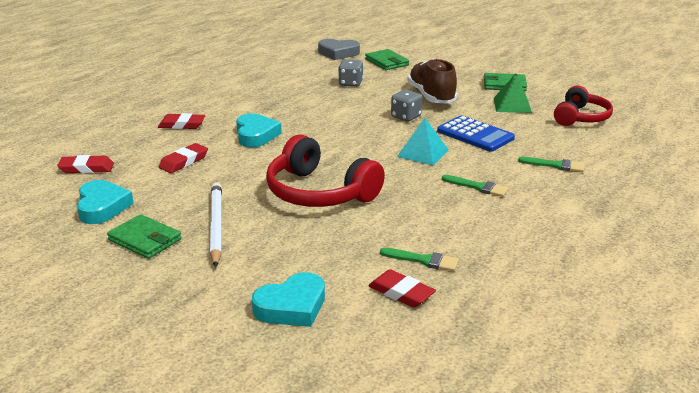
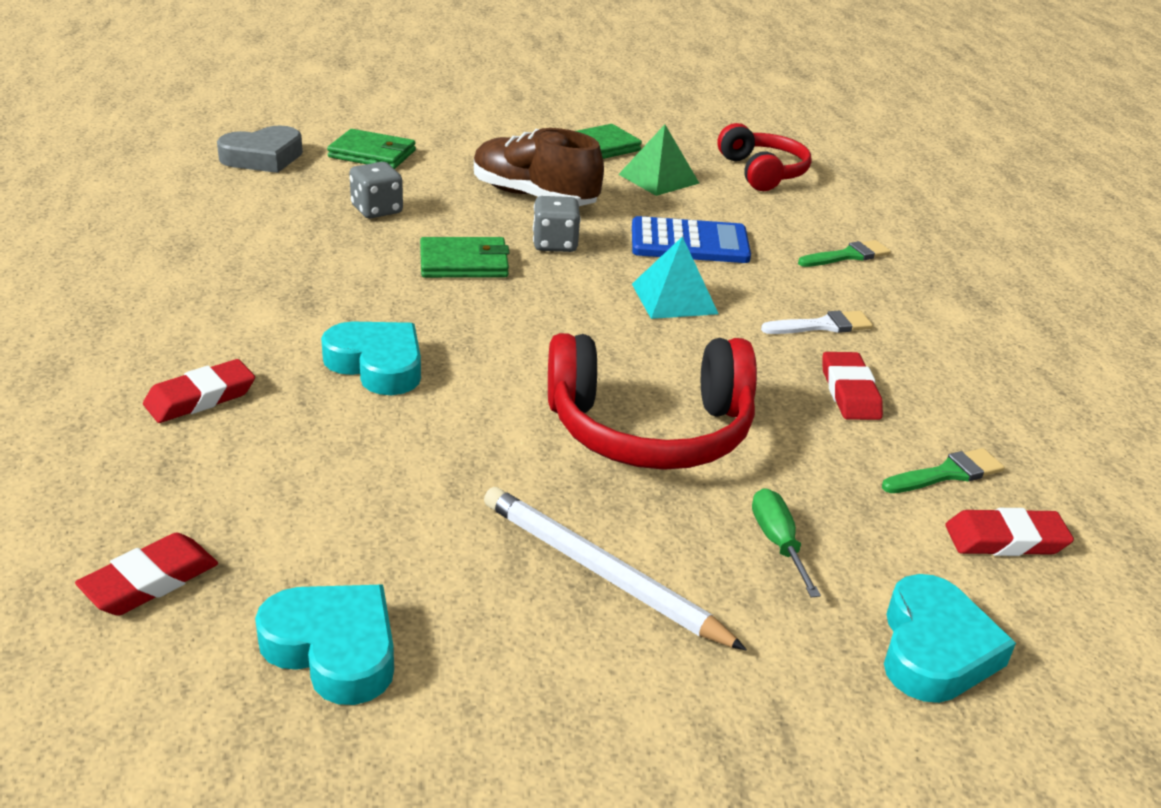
camera: 45 degrees left, 5 degrees up
green wallet [107,214,182,259] -> green wallet moved to [420,237,510,278]
red eraser [159,143,208,173] -> red eraser moved to [823,352,883,420]
green brush [442,175,509,197] -> white brush [761,310,873,334]
none -> green screwdriver [752,488,821,597]

